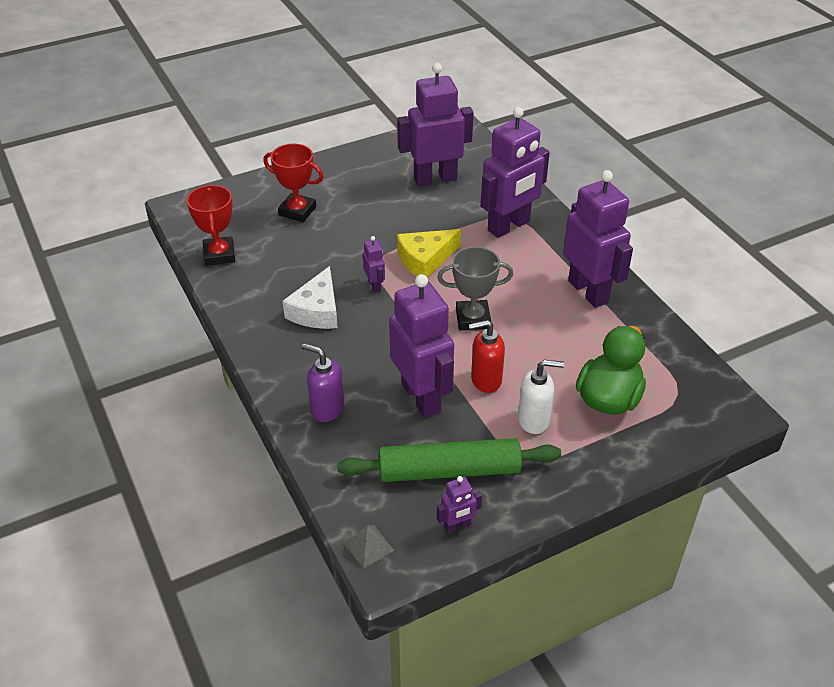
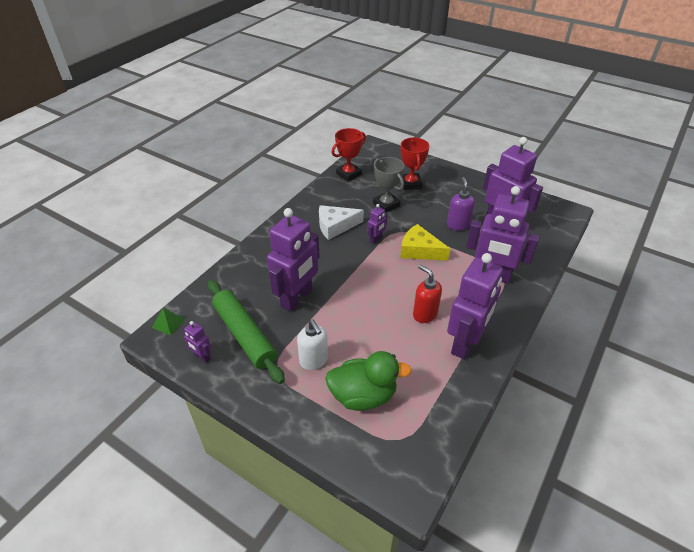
camera: 60 degrees right, 0 degrees up
purple soap dispenser [302,343,344,422] -> purple soap dispenser moved to [447,177,475,231]
grey pyramid [344,525,394,569] -> green pyramid [152,308,185,335]
grey trophy [437,247,514,330] -> grey trophy moved to [373,157,404,213]
red soap dispenser [469,320,505,393] -> red soap dispenser moved to [413,265,442,323]

